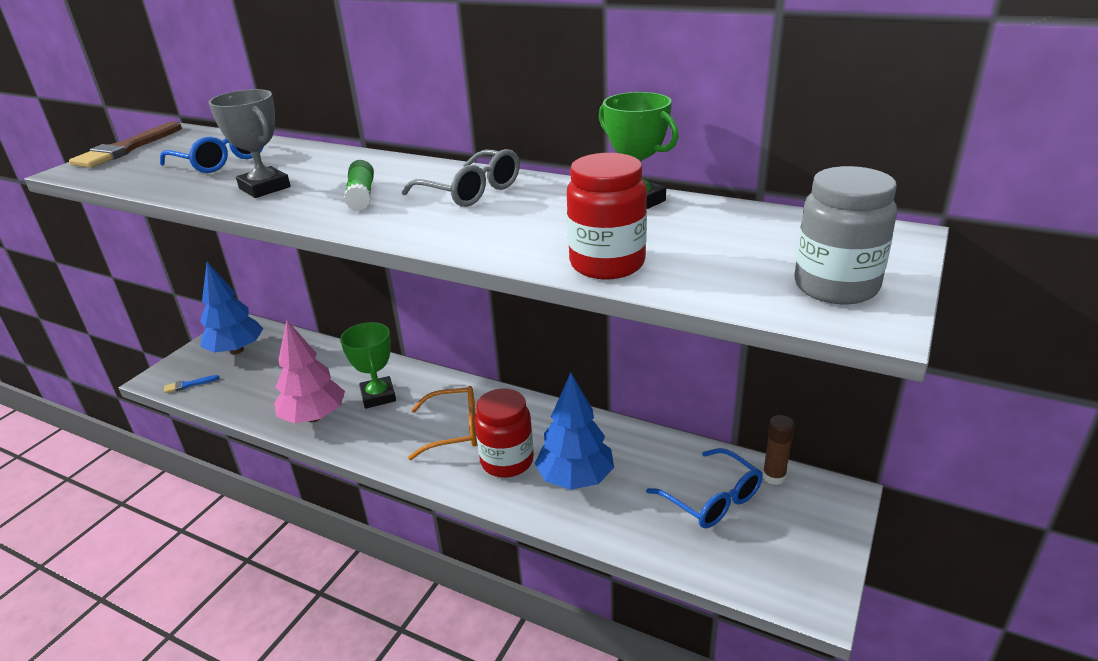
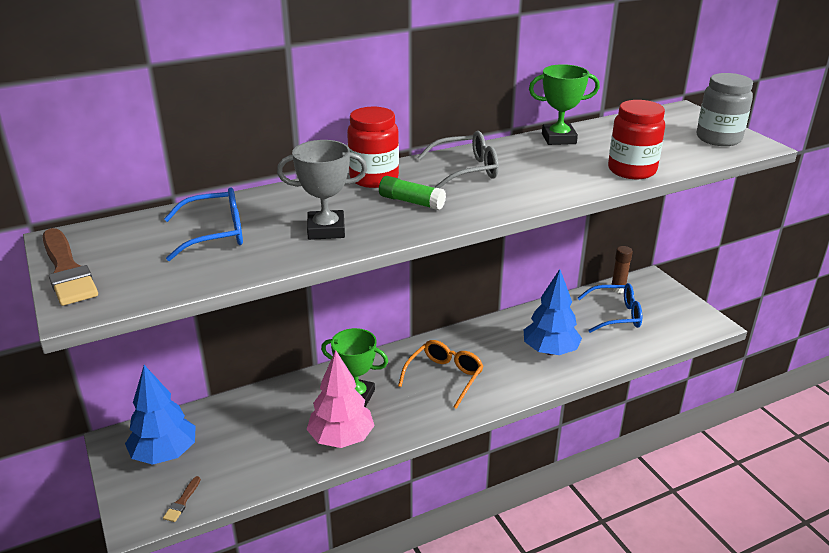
camera: 55 degrees left, 0 degrees up
blue brush [164,375,219,393] -> brown brush [163,476,201,522]
red jar [475,388,534,478] -> red jar moved to [347,107,399,188]

